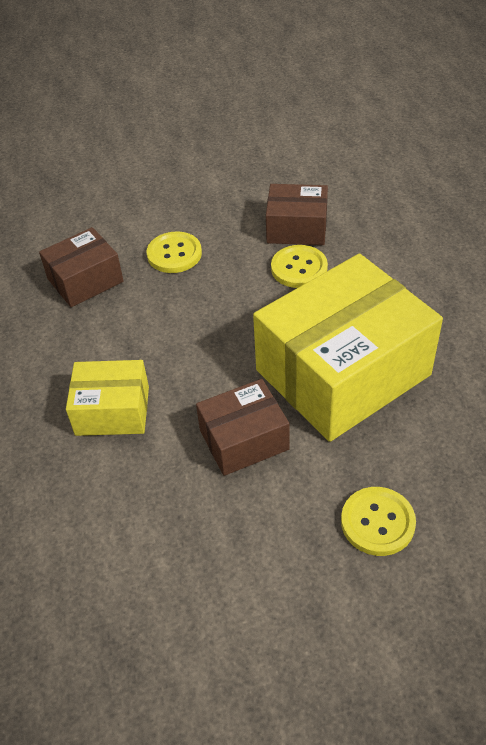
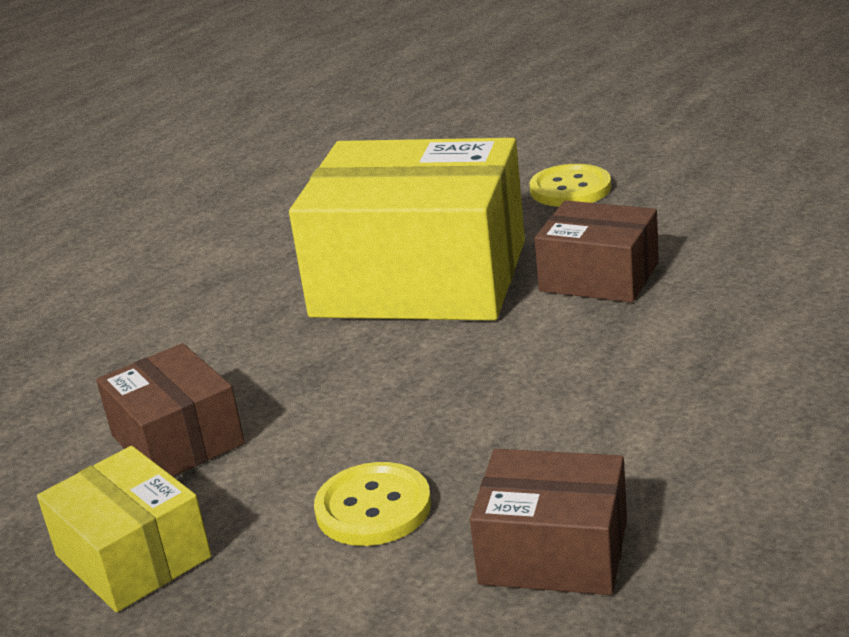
camera: 130 degrees left, 20 degrees down
yellow box [66,360,149,436] -> yellow box moved to [37,446,211,612]
yellow button [271,245,328,288] -> none

